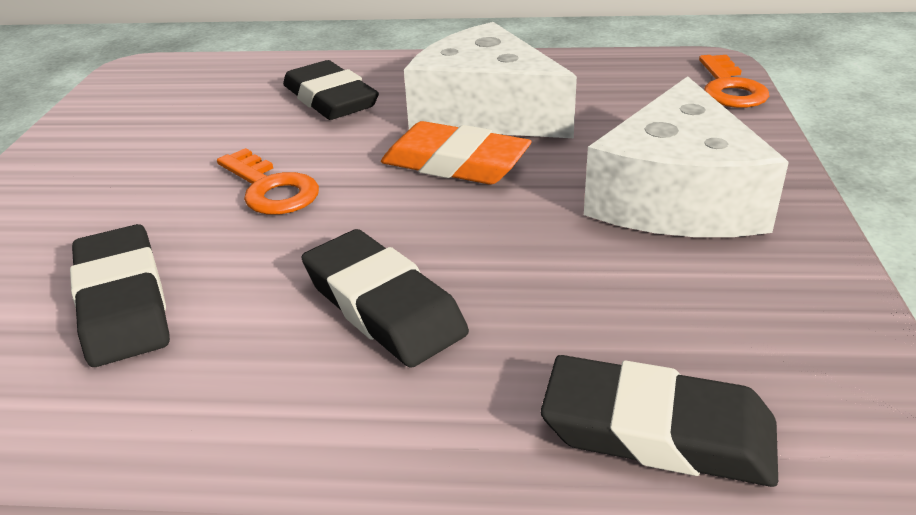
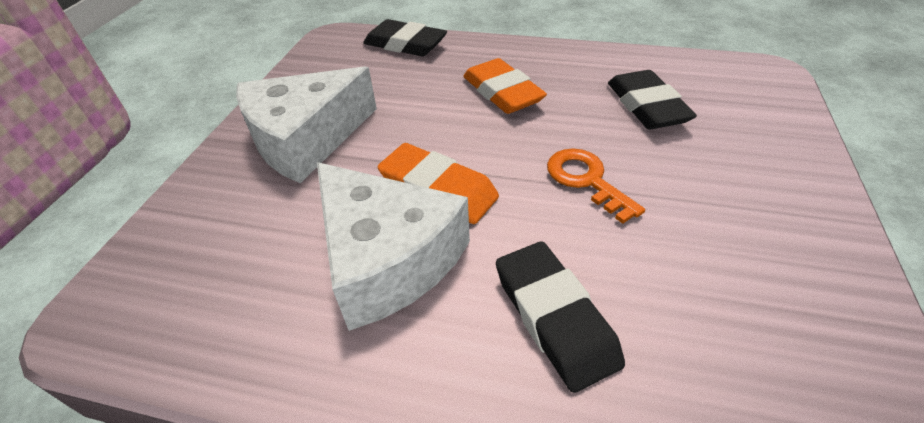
camera: 170 degrees left, 10 degrees up
black eraser [302,229,469,368] -> orange eraser [463,58,547,114]
white cheese [584,76,789,237] -> white cheese turned 150 degrees counterclockwise [236,66,377,183]
orange key [699,55,769,108] -> none

